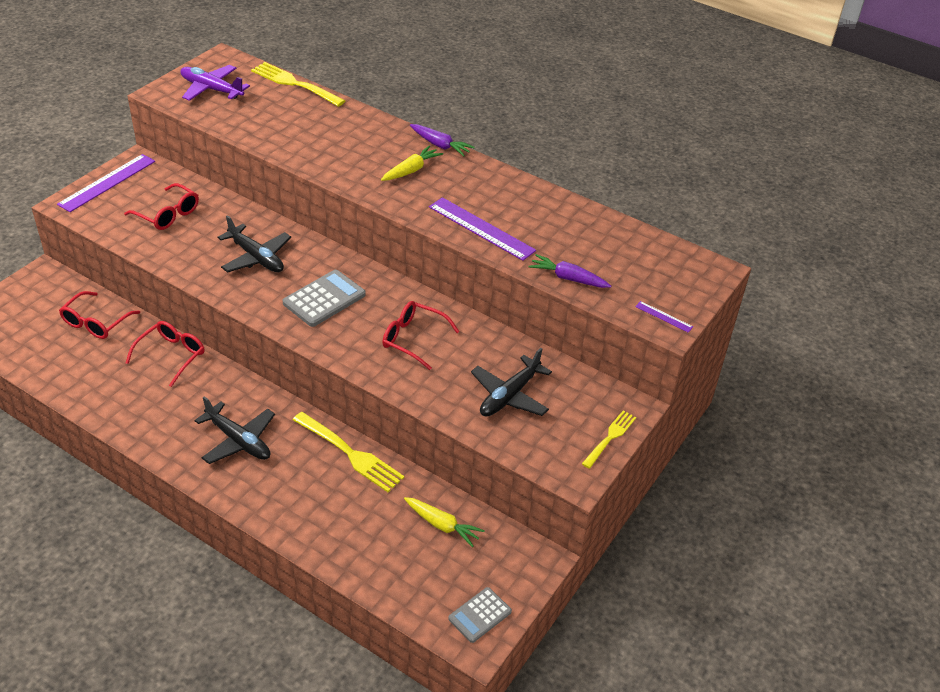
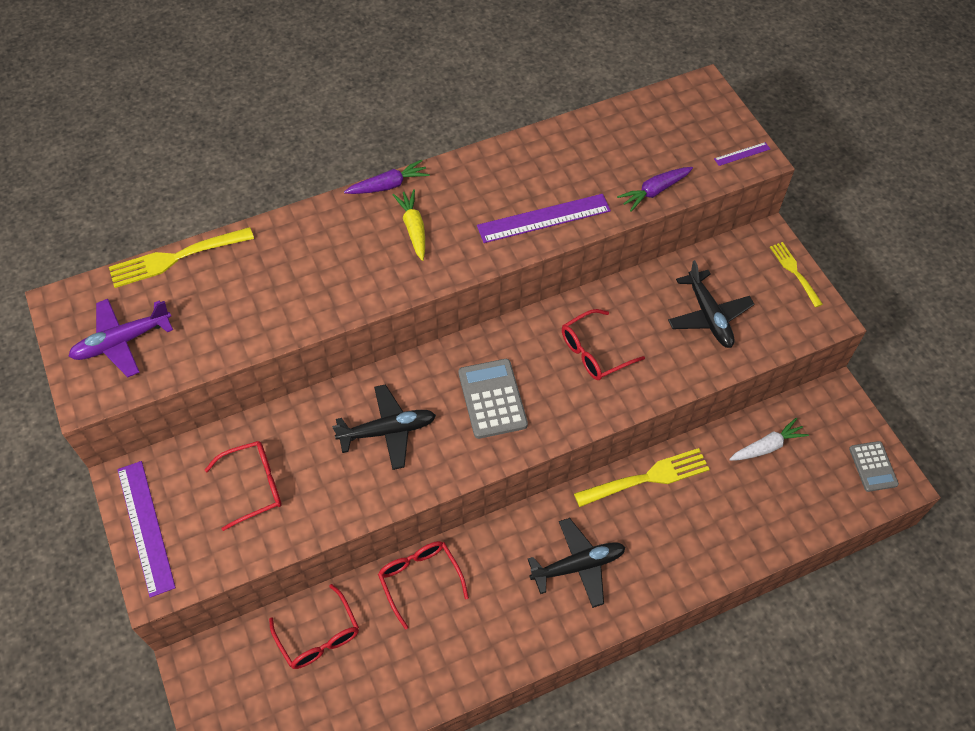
camera: 55 degrees left, 15 degrees up
yellow carrot [404,497,485,547] -> white carrot [729,418,809,461]

